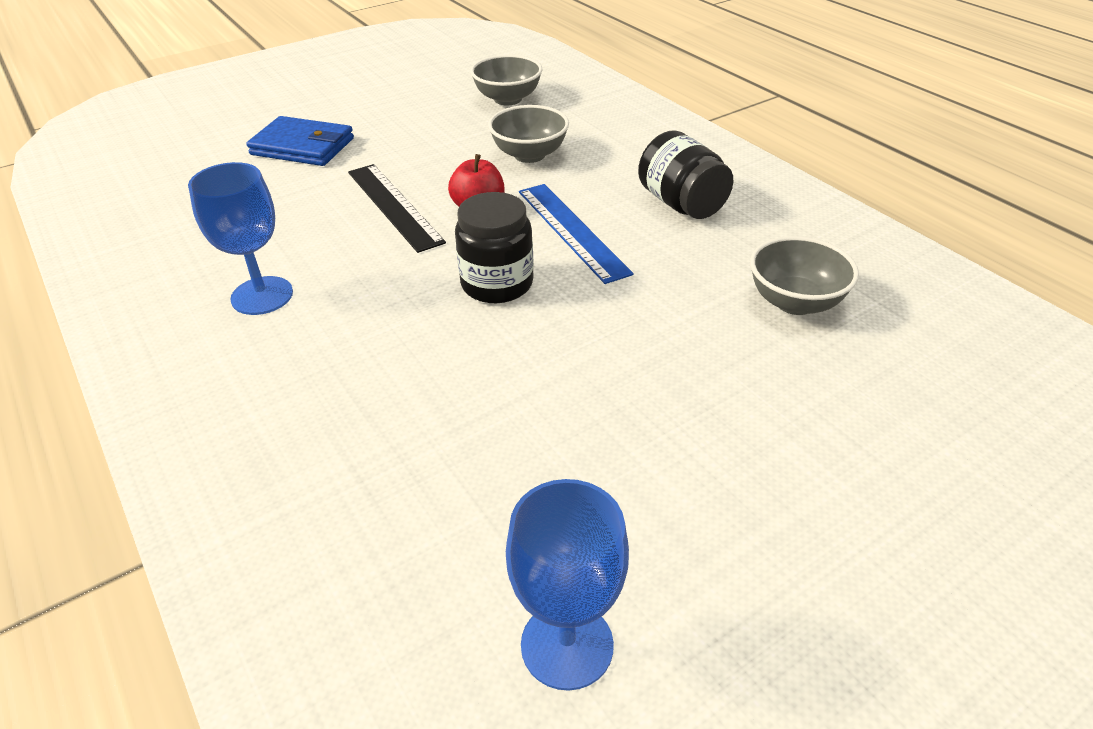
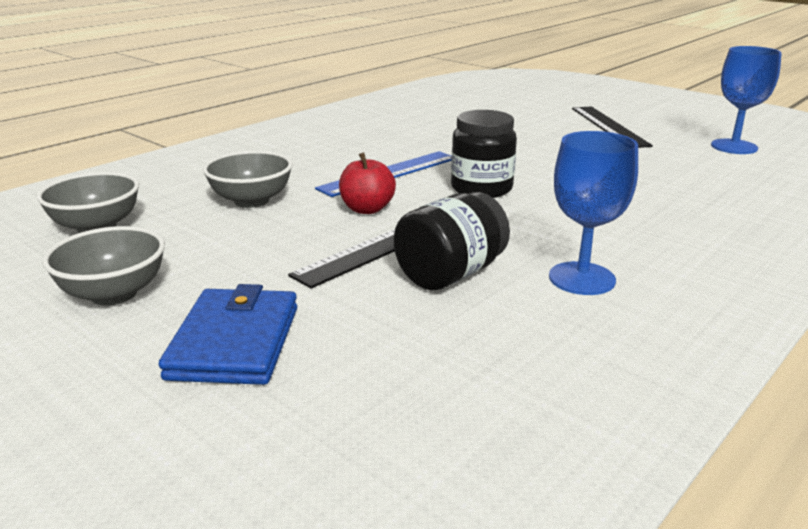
camera: 105 degrees left, 15 degrees down
black jar [638,131,734,219] -> black jar moved to [394,192,510,291]
grey bowl [750,236,859,315] -> grey bowl moved to [42,226,165,306]
none -> black ruler [572,106,653,148]

